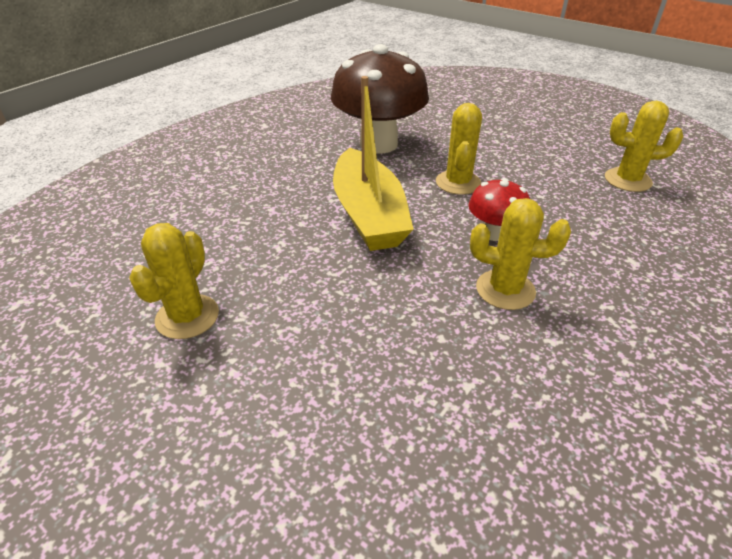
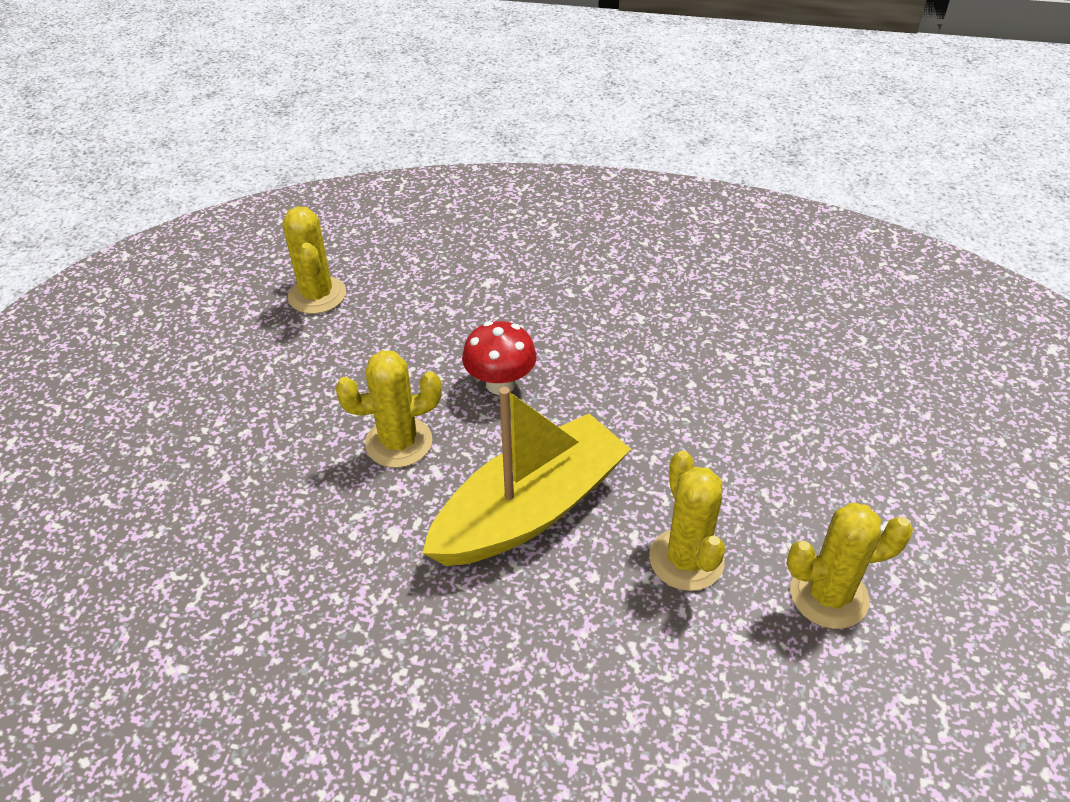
camera: 115 degrees left, 5 degrees up
brown mushroom [331,44,429,154] -> none
yellow cactus [470,198,571,310] -> yellow cactus moved to [649,451,725,591]

